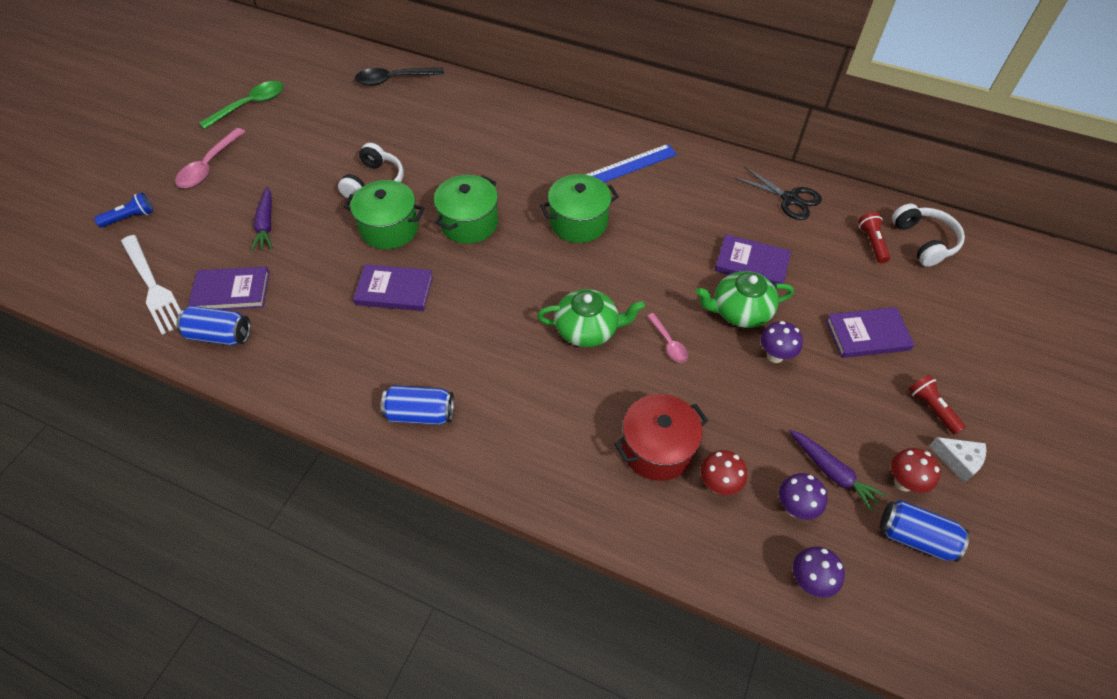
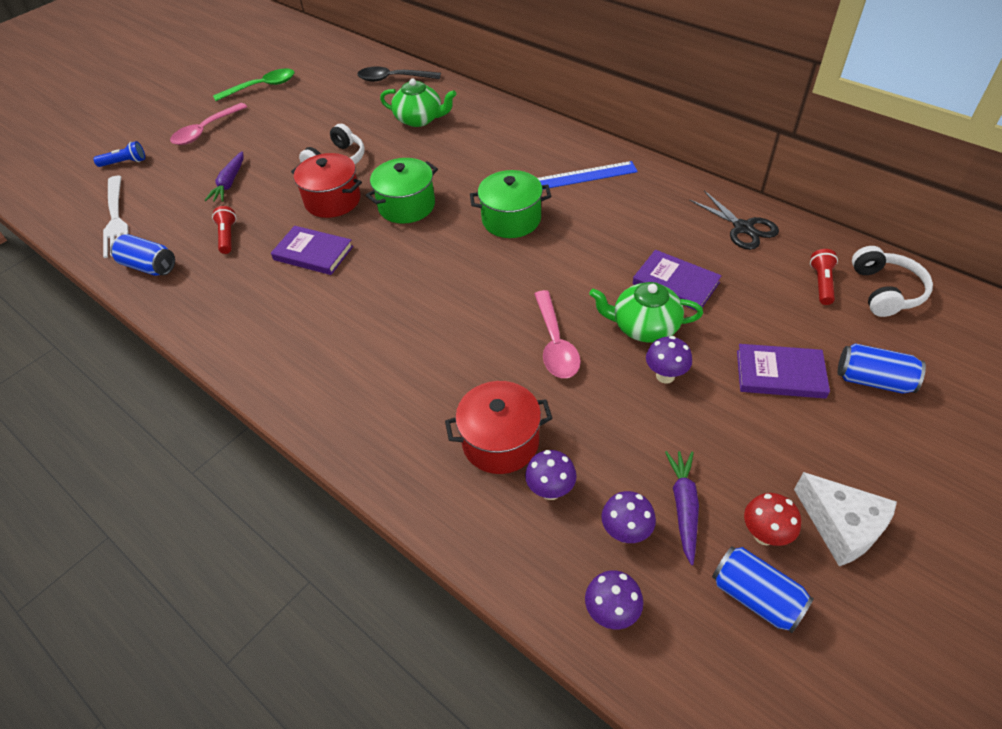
camera: 20 degrees right, 5 degrees down
purple book [188,266,270,310] -> none
green pot [343,180,424,249] -> red pot [291,153,362,218]
blue can [381,385,454,425] -> blue can moved to [838,343,926,394]
green teapot [537,289,645,347] -> green teapot moved to [380,79,457,127]
pink spoon [647,313,688,363] -> pink spoon [534,290,581,378], size x1.73
red mushroom [701,450,747,495] -> purple mushroom [525,450,577,500]
purple carrot [789,430,887,512] -> purple carrot turned 150 degrees counterclockwise [665,451,699,565]
red flashlight [908,375,966,435] -> red flashlight moved to [212,206,236,254]
white cheese [929,437,986,483] -> white cheese [794,472,897,567], size x1.56

